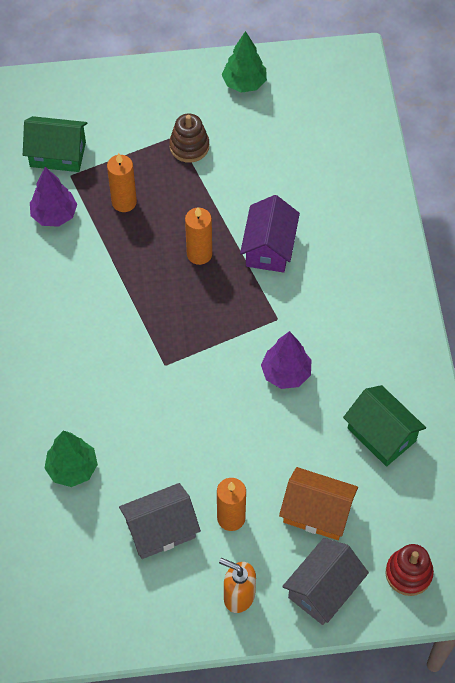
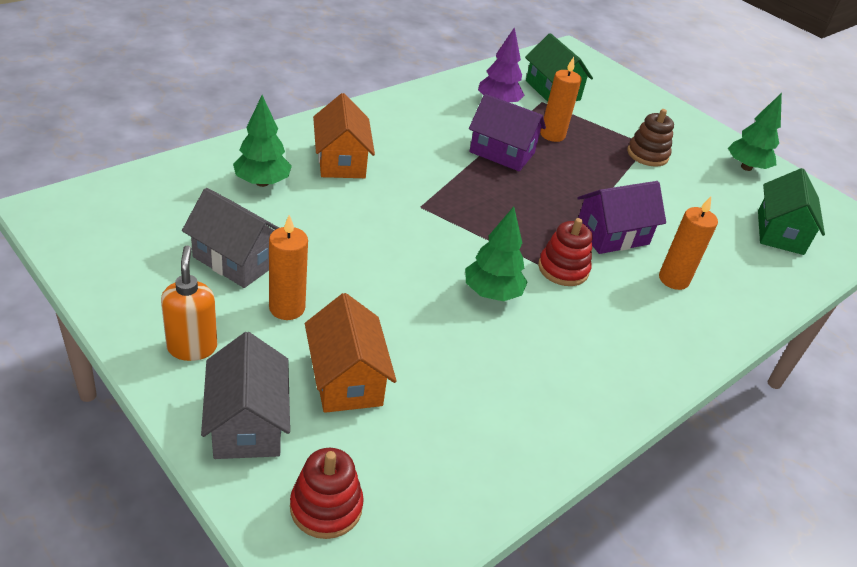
camera: 50 degrees right, 20 degrees down
orange candle [185,207,212,265] -> orange candle moved to [659,196,718,290]
purple tree [261,331,311,389] -> green tree [465,206,528,301]
grey house [282,538,369,625] -> grey house turned 75 degrees clockwise [201,332,290,459]
green house [343,385,426,467] -> green house moved to [758,168,825,255]
none -> orange house [313,93,375,178]
none -> purple house [469,94,546,171]
none -> red stacking toy [538,218,592,286]

